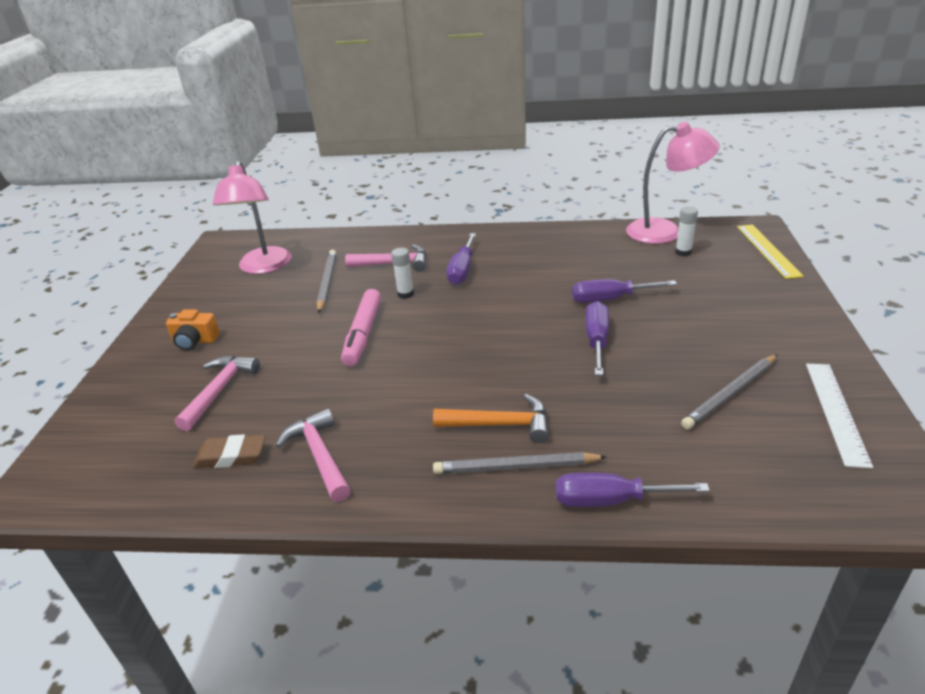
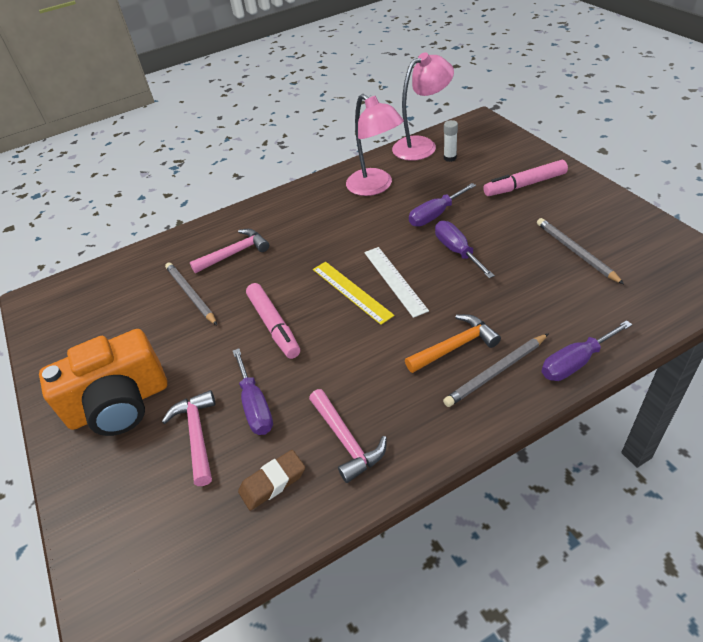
camera: 30 degrees left, 10 degrees up
orange camera [166,309,220,350] -> orange camera [39,329,167,436], size x2.23
pink lamp [212,161,292,274] -> pink lamp moved to [346,94,404,196]
pink hammer [275,408,350,502] -> pink hammer turned 150 degrees counterclockwise [309,389,387,483]
white glue stick [391,248,414,299] -> none
purple screwdriver [446,233,476,285] -> purple screwdriver moved to [233,348,273,435]
grey pencil [681,354,778,429] -> grey pencil turned 135 degrees clockwise [537,218,624,284]
yellow ruler [737,224,804,279] -> yellow ruler moved to [313,262,394,325]
white ruler [806,364,873,469] -> white ruler moved to [364,247,429,318]
none -> pink marker [483,160,568,196]

